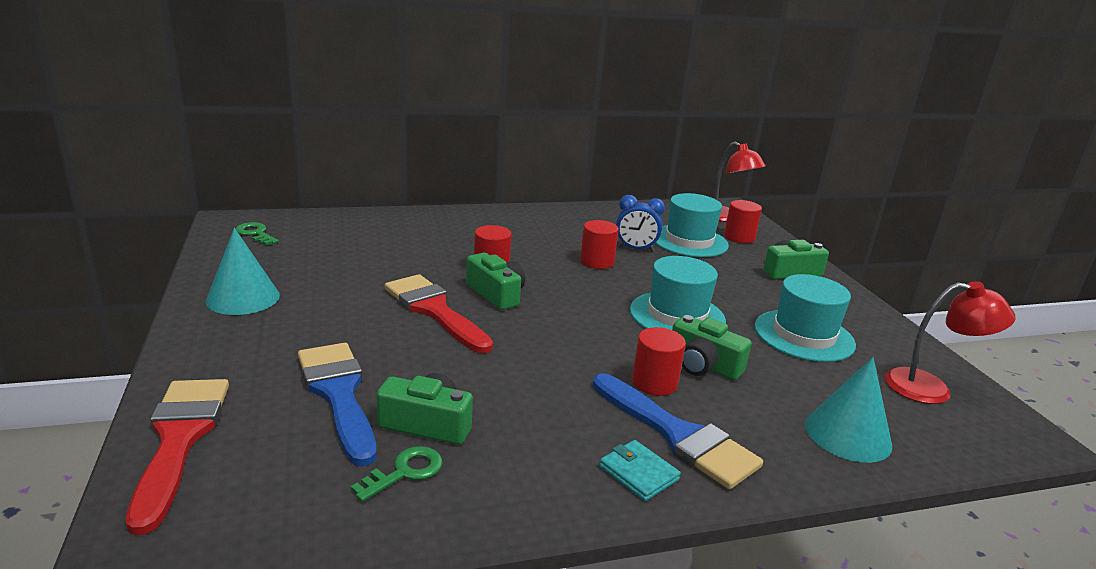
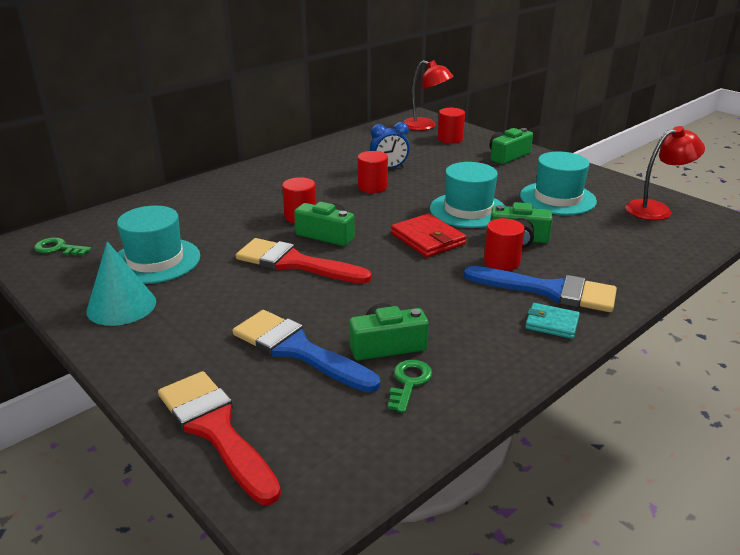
camera: 25 degrees left, 5 degrees up
turquoise hat [655,193,729,257] -> turquoise hat moved to [117,206,200,284]
turquoise cone [805,357,892,463] -> none
none -> red wallet [391,213,466,257]

